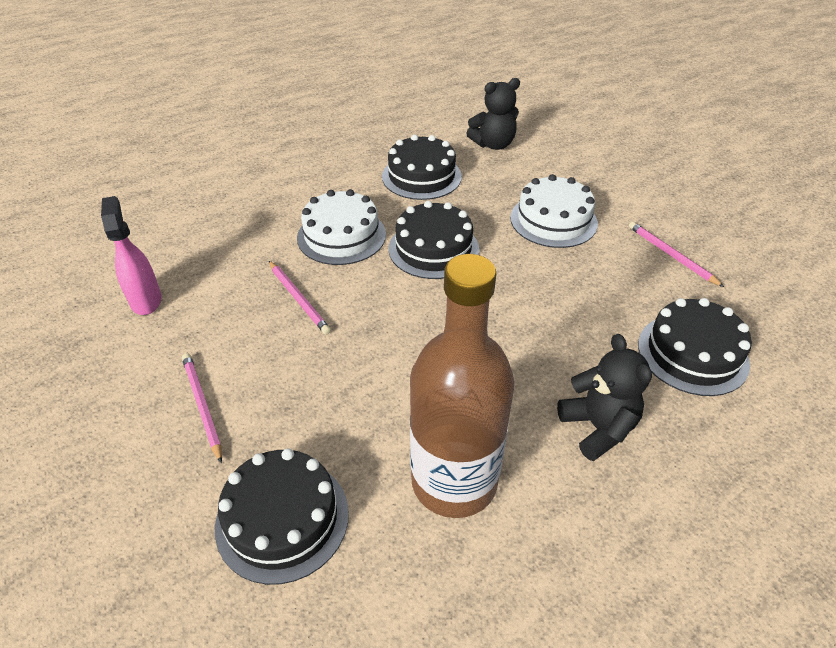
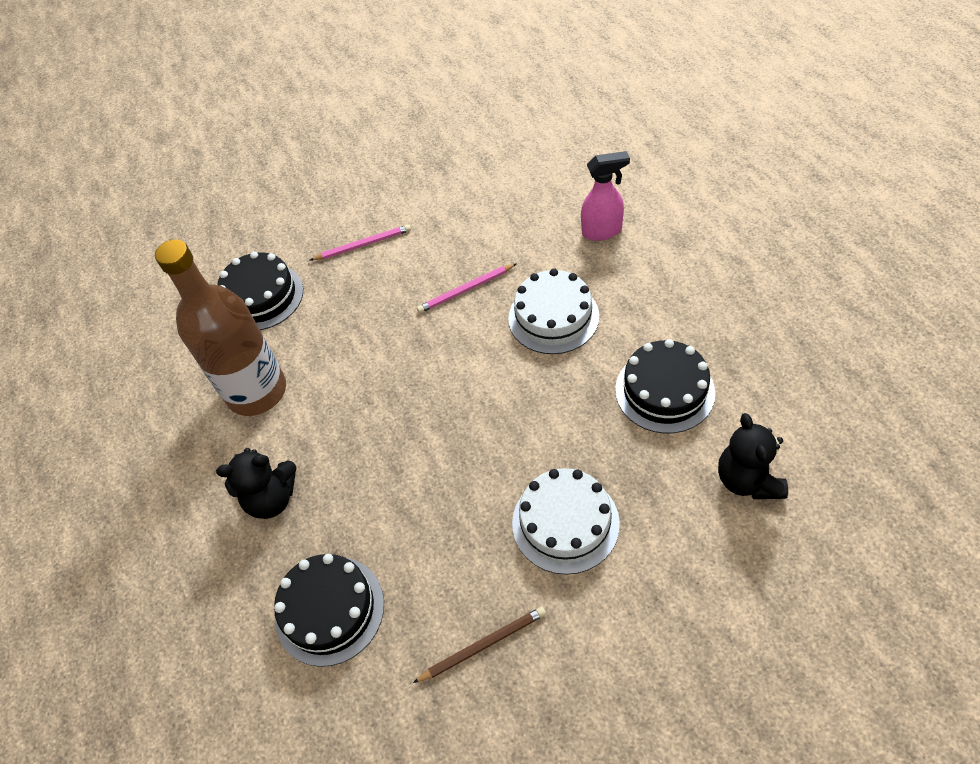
camera: 105 degrees right, 10 degrees up
pink spray bottle [101,196,161,315] -> pink spray bottle moved to [581,151,630,241]
black cake [389,201,479,279] -> none
pink pencil [629,222,724,287] -> brown pencil [413,607,546,683]

